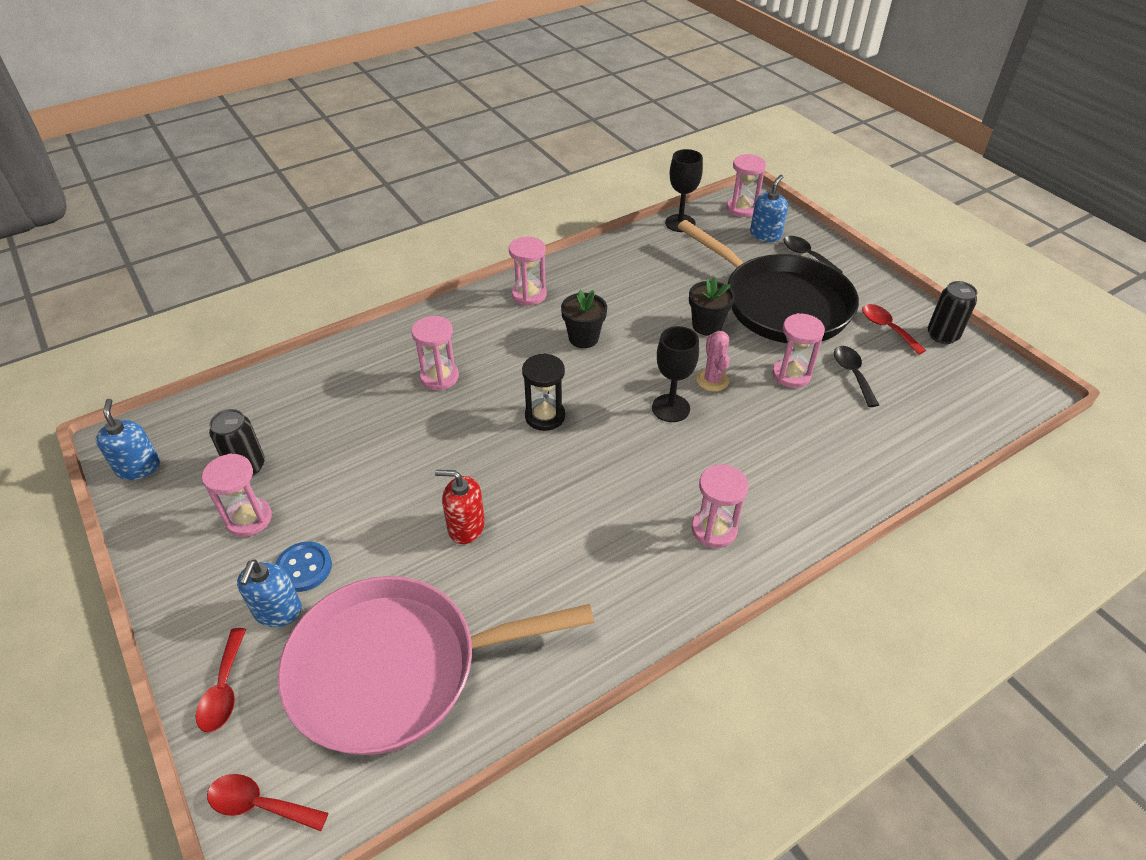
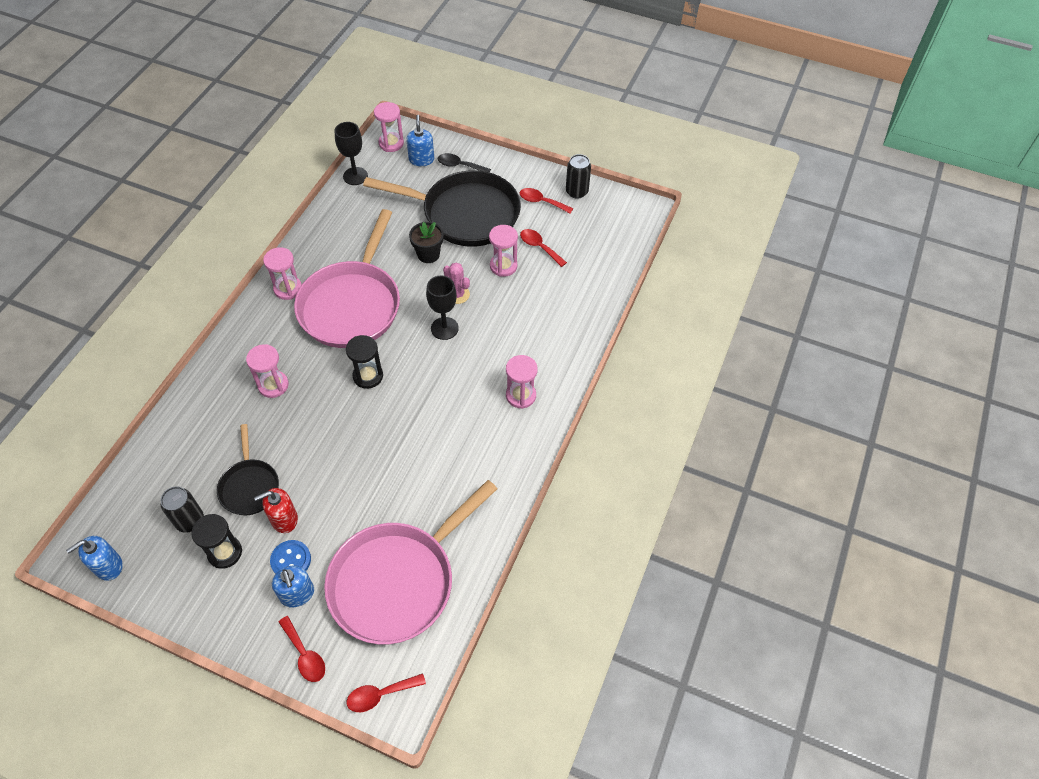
camera: 35 degrees left, 10 degrees up
blue soap dispenser [96,399,160,480] -> blue soap dispenser turned 75 degrees counterclockwise [66,536,123,581]
pink hourglass [202,453,272,537] -> black hourglass [191,514,242,569]
red soap dispenser [435,470,485,544] -> red soap dispenser moved to [254,488,298,533]
black flower pot [561,290,607,348] -> pink pan [294,209,400,348]
black spoon [834,346,879,407] -> red spoon [520,229,567,267]
none -> black pan [217,424,279,515]

